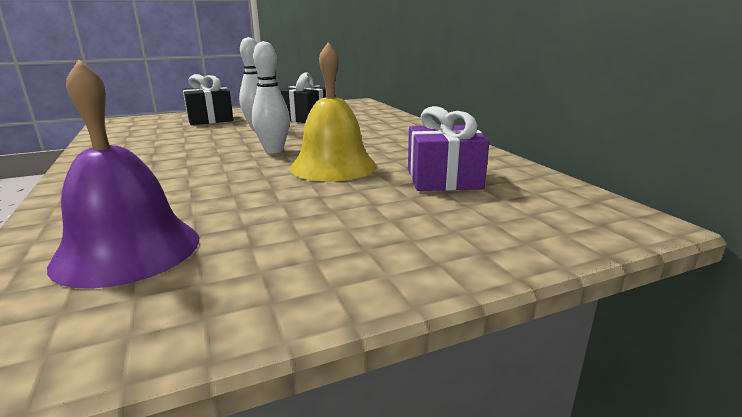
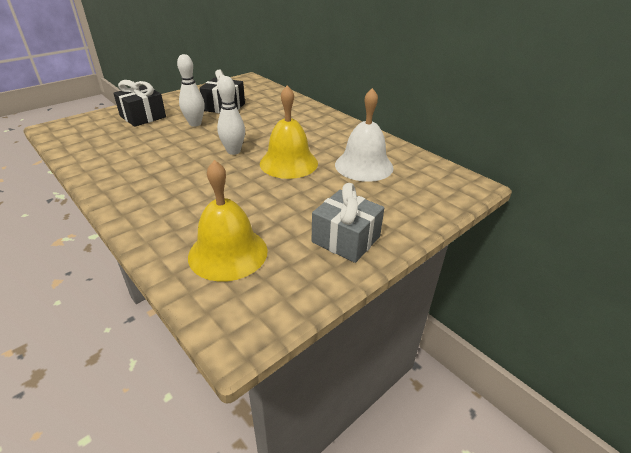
camera: 20 degrees left, 15 degrees up
purple bell [47,59,199,289] -> yellow bell [188,160,268,282]
purple gift [408,106,490,191] -> white bell [335,88,394,182]
none -> grey gift [312,183,384,263]

